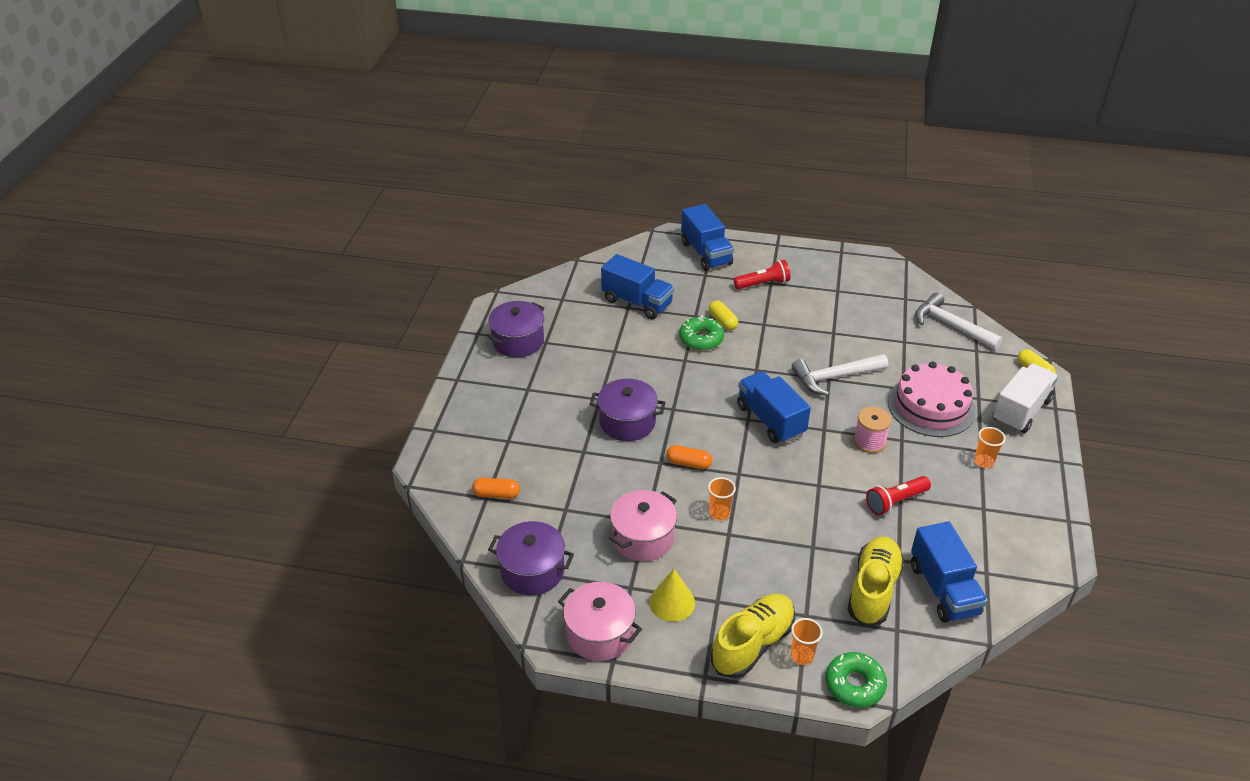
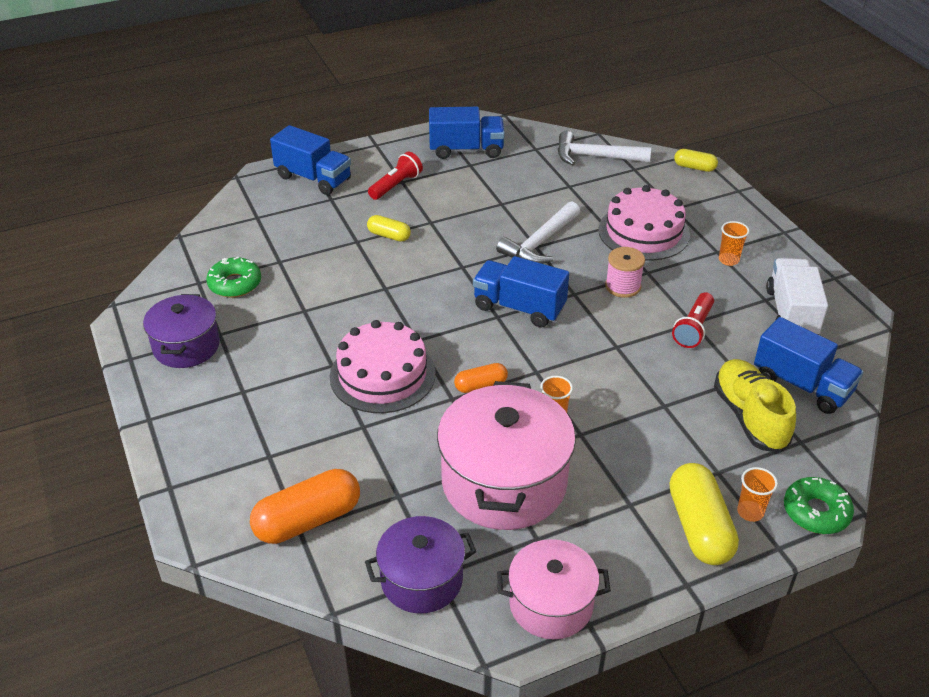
camera: 35 degrees left, 0 degrees up
orange capsule [472,478,520,499] -> orange capsule [250,469,360,544], size x1.83
purple pot [590,379,666,441] -> pink cake [329,320,436,413]
blue truck [601,254,674,319] -> blue truck moved to [429,107,505,159]
pink pot [609,490,677,562] -> pink pot [437,381,576,530], size x1.66
yellow cone [649,569,695,622] -> none
green donut [679,316,724,350] -> green donut moved to [206,257,261,298]
yellow shoe [711,594,795,678] -> yellow capsule [670,463,739,565]
white truck [992,363,1058,433] -> white truck moved to [766,258,828,335]

